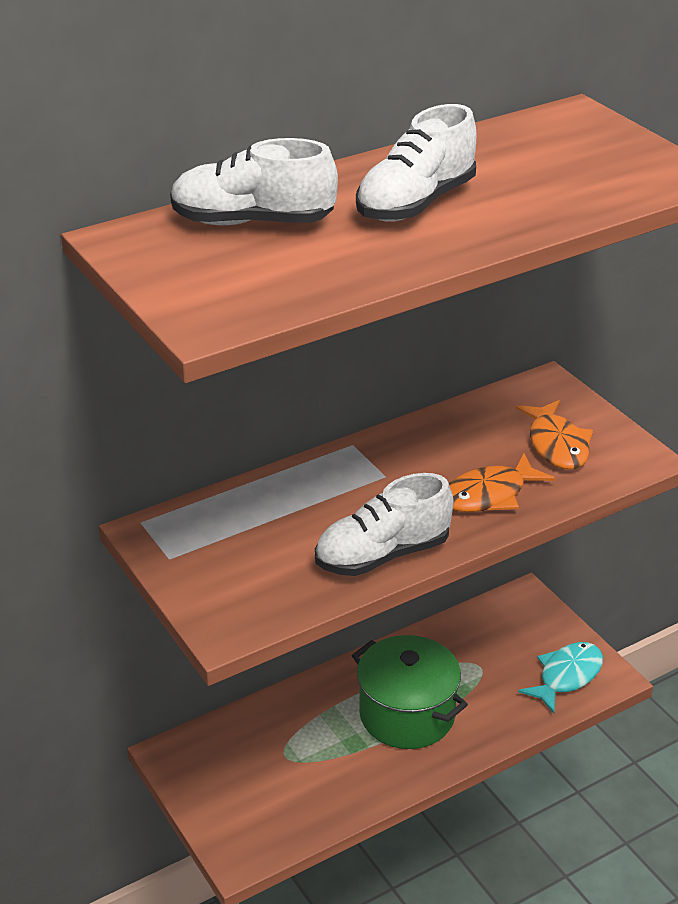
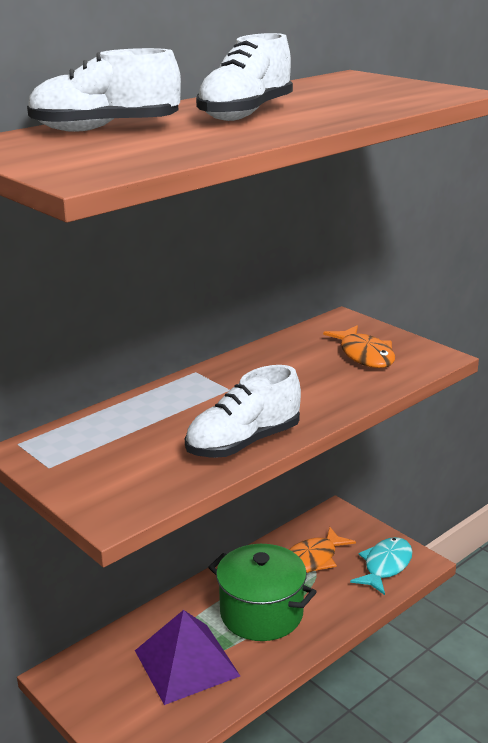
camera: 10 degrees left, 10 degrees down
orange fish [449,453,556,512] -> orange fish moved to [288,527,356,573]
none -> purple pyramid [135,610,240,705]

